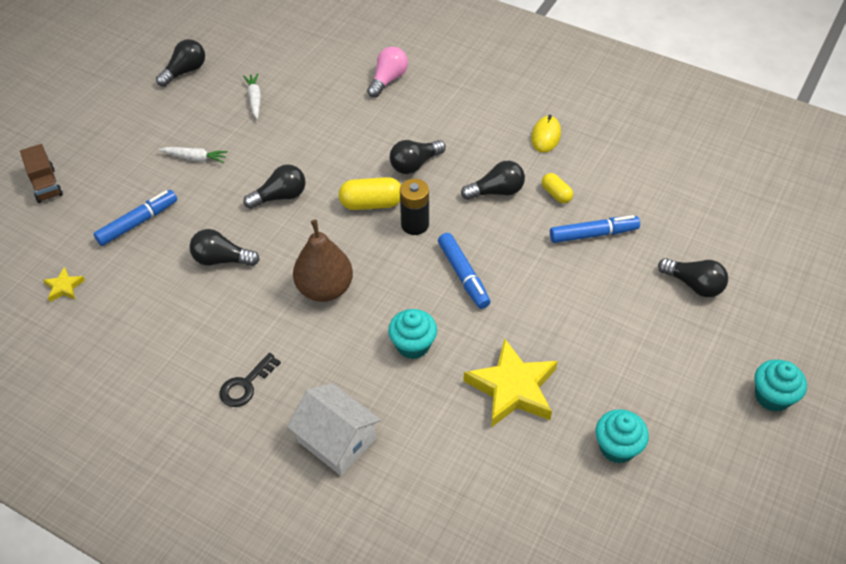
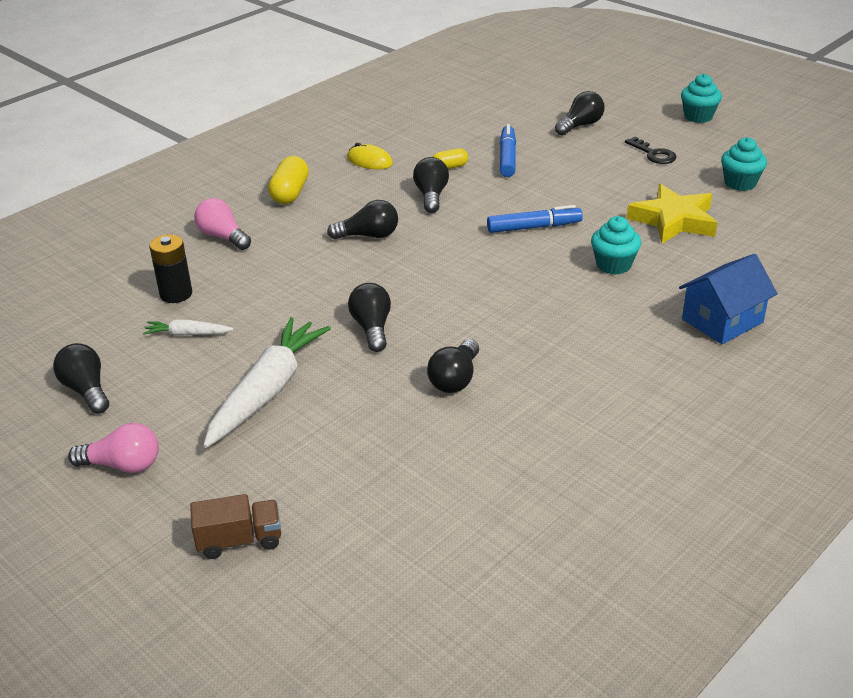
camera: 75 degrees left, 15 degrees down
yellow star [43,267,85,302] -> none
blue marker [93,190,177,246] -> none
white carrot [158,147,228,163] -> white carrot [203,317,331,448], size x2.15
black key [219,353,281,407] -> black key moved to [625,137,676,164]
white house [287,383,381,476] -> blue house [679,254,778,344]
brown pear [293,220,353,302] -> none
yellow capsule [339,177,401,210] -> yellow capsule moved to [268,156,309,204]
black light bulb [390,140,446,174] -> black light bulb turned 75 degrees counterclockwise [327,200,398,239]
black battery [400,179,429,235] -> black battery moved to [149,234,192,303]
none -> pink light bulb [68,423,159,473]

